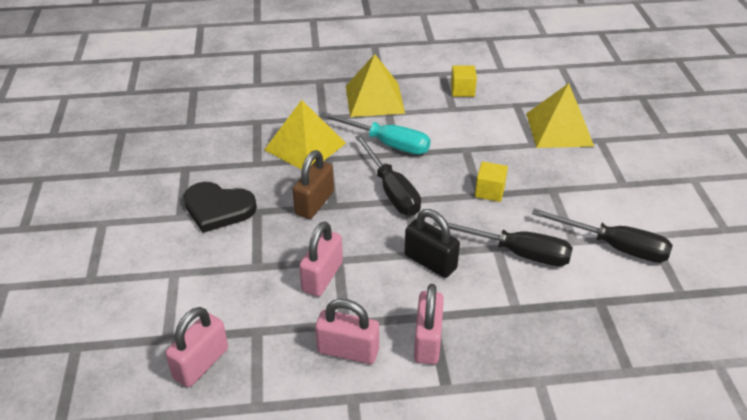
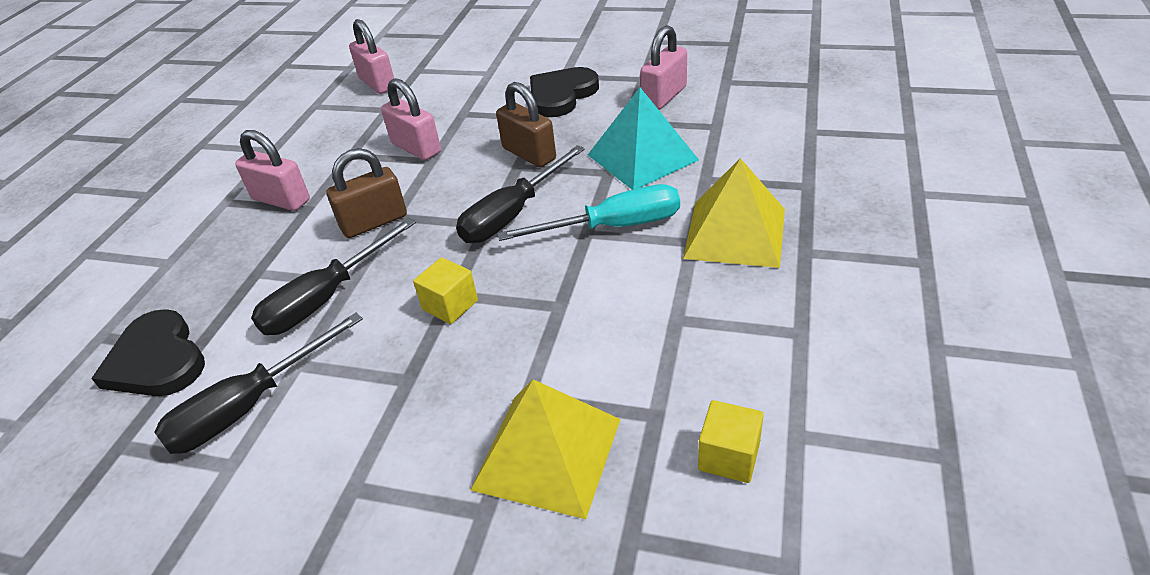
camera: 115 degrees right, 0 degrees up
yellow pyramid [264,100,346,170] -> turquoise pyramid [588,87,699,190]
pink padlock [315,299,379,364] -> pink padlock moved to [640,25,687,110]
turquoise screwdriver [320,112,431,155] -> turquoise screwdriver turned 150 degrees counterclockwise [497,184,680,241]
black screwdriver [355,135,421,216] -> black screwdriver turned 45 degrees counterclockwise [456,145,585,243]
black padlock [405,209,460,278] -> brown padlock [326,148,407,238]
yellow cube [451,65,477,97] -> yellow cube moved to [698,400,764,483]
none -> black heart [91,309,205,396]

